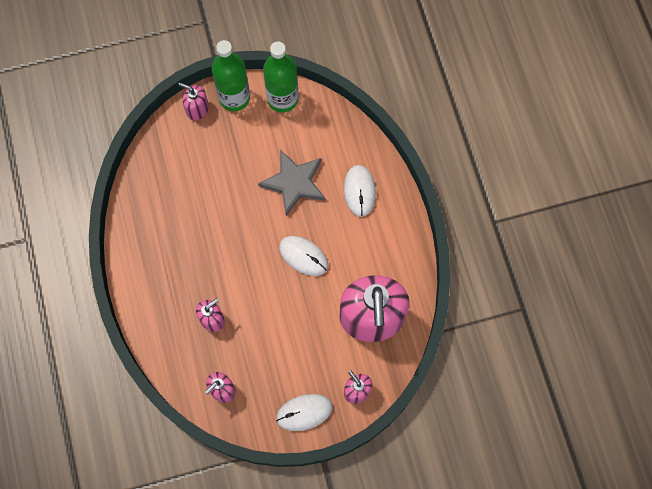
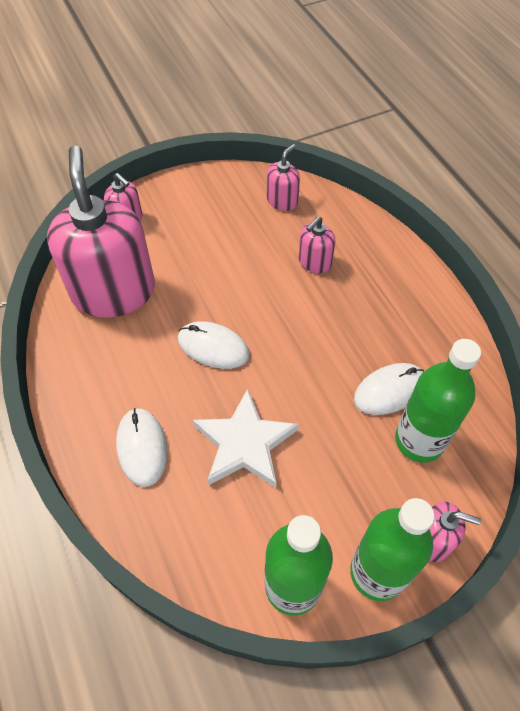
camera: 170 degrees right, 15 degrees down
grey star [258,150,325,216] -> white star [193,388,299,488]
white mouse [276,394,332,431] -> white mouse moved to [354,363,424,415]
none -> green bottle [395,339,481,463]

